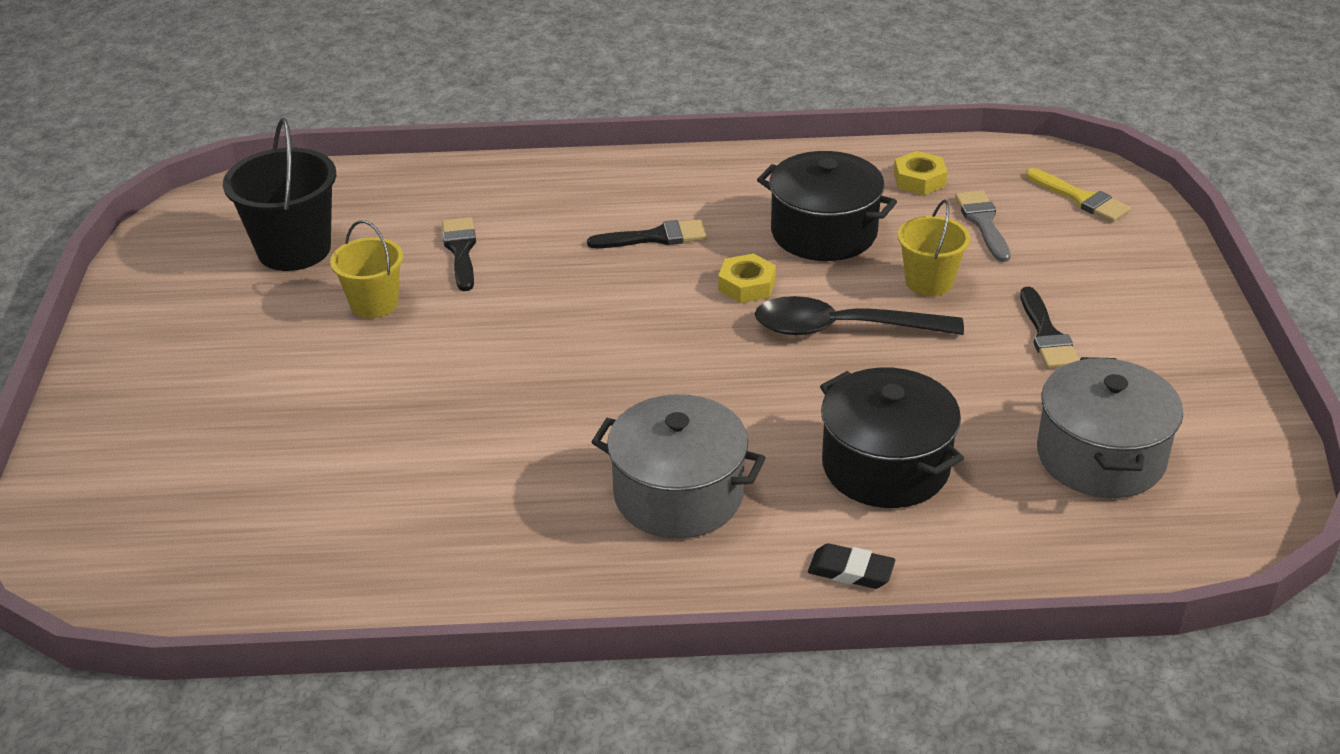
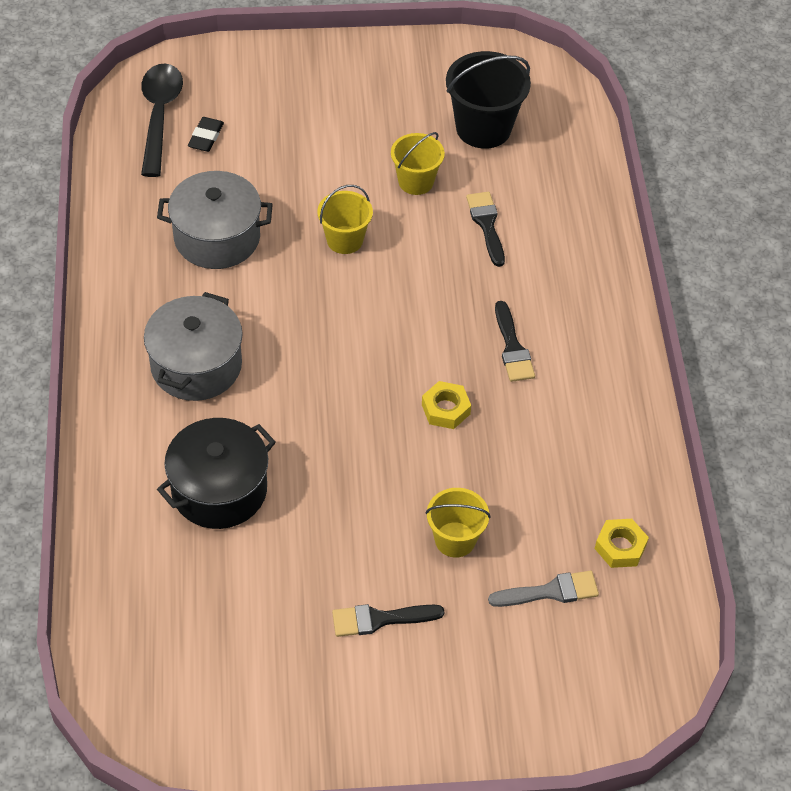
camera: 85 degrees right, 15 degrees up
black brush [442,217,476,291] -> black brush turned 90 degrees counterclockwise [466,192,505,267]
black spoon [755,296,964,335] -> black spoon moved to [141,63,183,177]
black pot [757,151,897,261] -> none
black eraser [808,543,895,589] -> black eraser moved to [188,117,224,152]
yellow brush [1026,168,1131,222] -> none
grey pot [1037,357,1183,498] -> grey pot moved to [157,171,273,269]
none -> yellow bucket [317,185,373,254]

